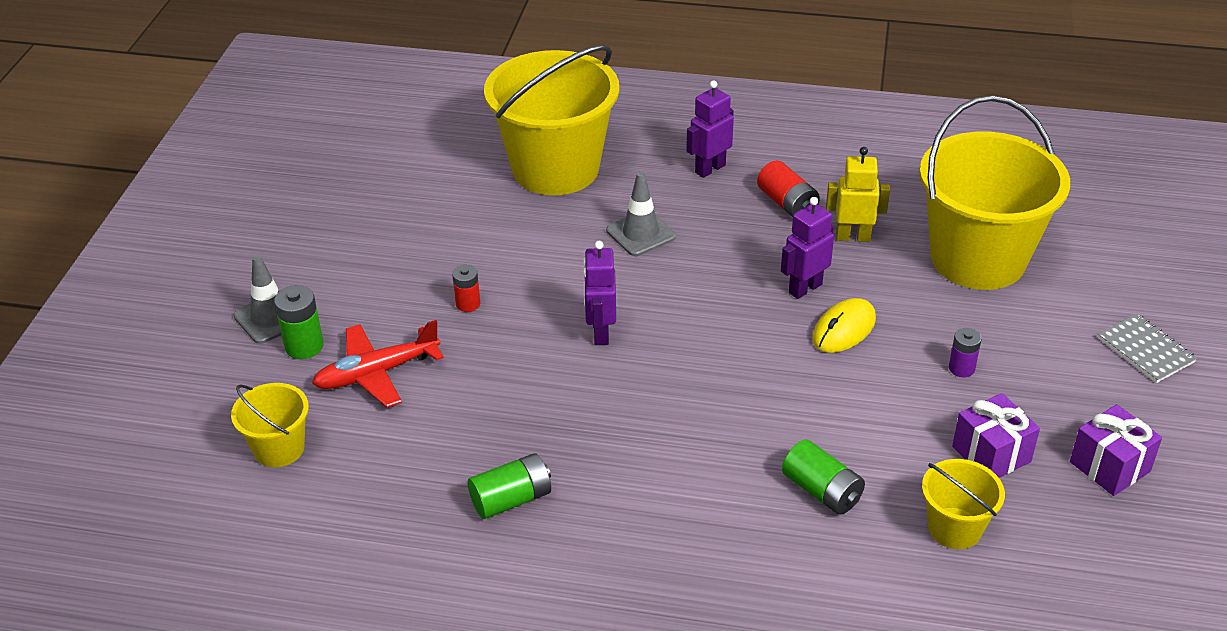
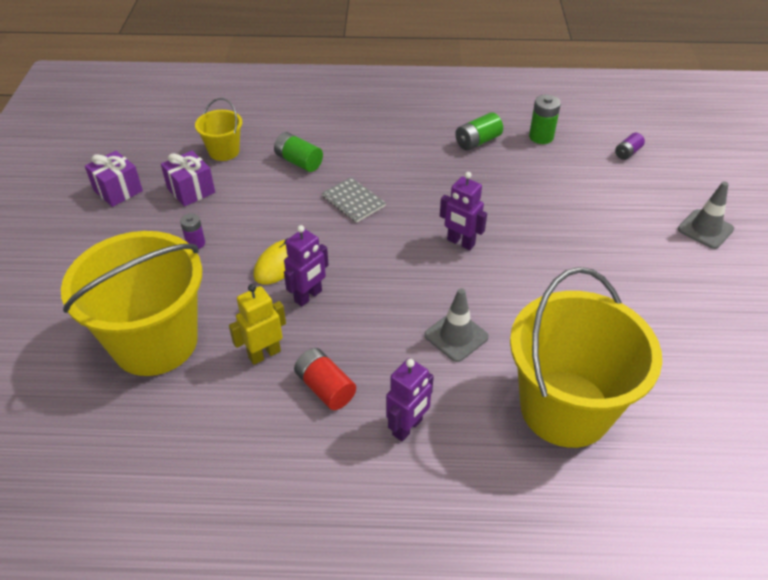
camera: 170 degrees right, 5 degrees up
yellow bucket [231,383,309,467] -> purple battery [615,133,645,160]
green battery [274,285,324,359] -> green battery moved to [529,94,561,144]
red plane [312,320,444,408] -> none
red battery [452,265,480,312] -> none
purple robot [583,241,616,345] -> purple robot turned 135 degrees clockwise [440,172,487,250]
yellow robot [826,147,890,242] -> yellow robot turned 150 degrees clockwise [229,284,286,365]
grey notebook [1098,314,1197,383] -> grey notebook moved to [322,177,386,223]

